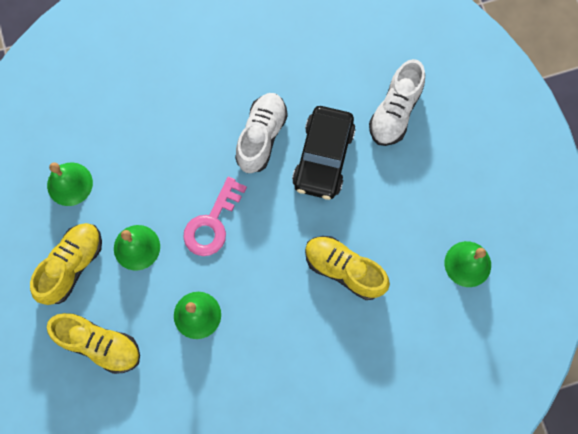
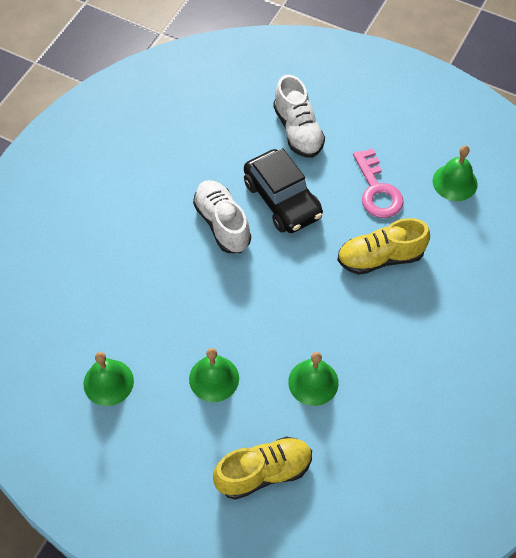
camera: 45 degrees left, 15 degrees down
yellow shoe [30,223,102,305] -> none
pink key [183,177,247,256] -> pink key moved to [353,148,404,218]

